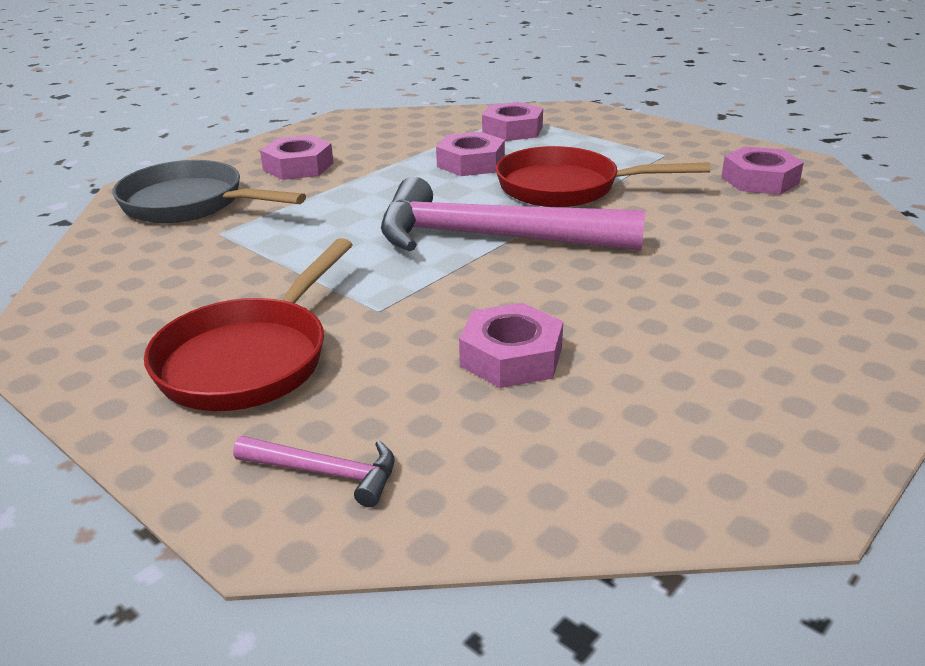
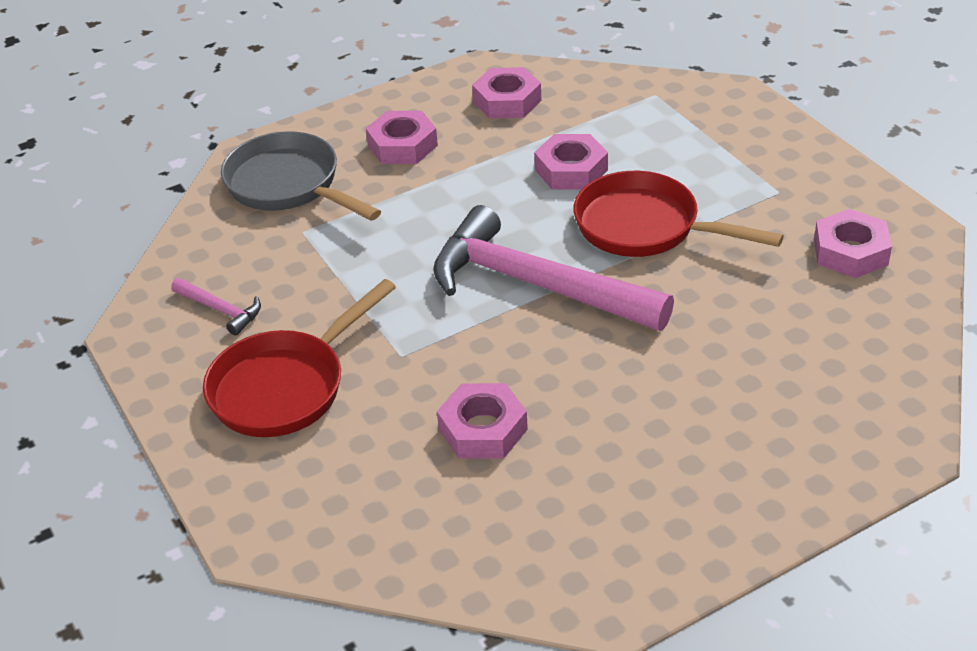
camera: 20 degrees right, 10 degrees up
pink hammer [233,436,395,507] -> pink hammer moved to [171,278,261,336]
pink nut [482,102,543,141] -> pink nut moved to [472,67,542,119]

